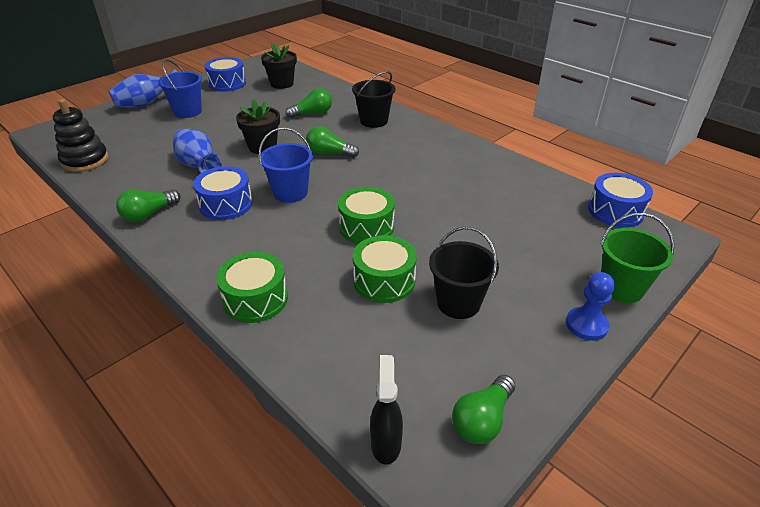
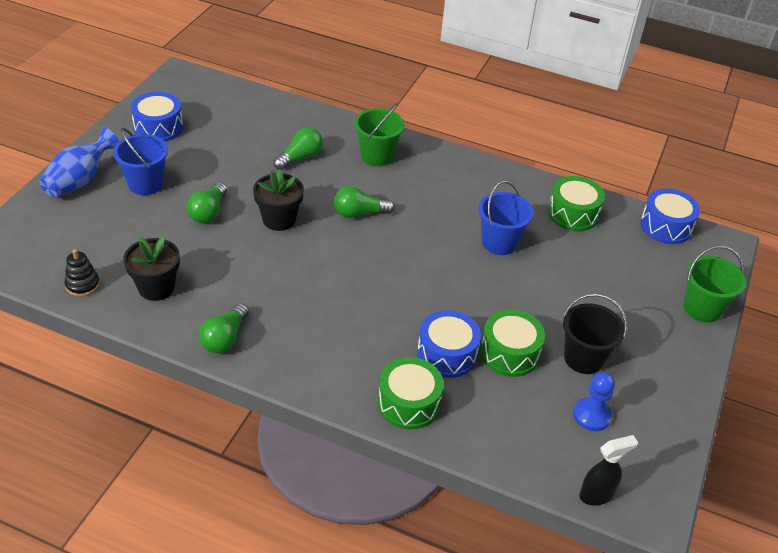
camera: 25 degrees left, 5 degrees up
black stacking toy [53,99,109,172] -> black stacking toy [65,249,100,297], size x0.60
blue vase [173,129,222,173] -> none
blue drum [193,166,253,220] -> blue drum moved to [417,310,481,378]
blue bucket [259,127,313,203] -> blue bucket moved to [478,181,534,255]
black flower pot [261,43,297,89] -> black flower pot moved to [123,236,180,301]
green drum [338,187,395,244] -> green drum moved to [548,176,605,231]
black bucket [352,71,396,128] -> green bucket [354,103,405,166]
black spray bottle [370,355,403,465] -> black spray bottle turned 90 degrees clockwise [579,435,638,506]
green light bulb [452,375,515,444] -> green light bulb moved to [187,182,227,223]
blue pawn [566,272,615,341] -> blue pawn moved to [573,372,615,431]

